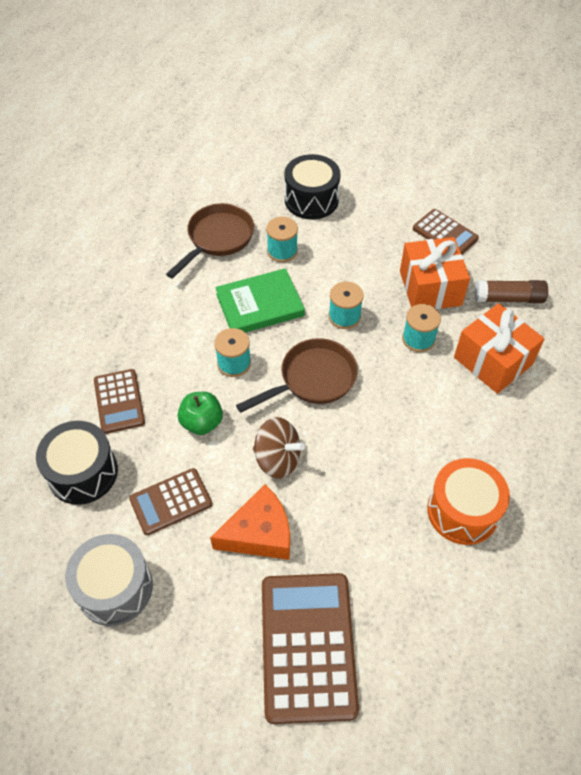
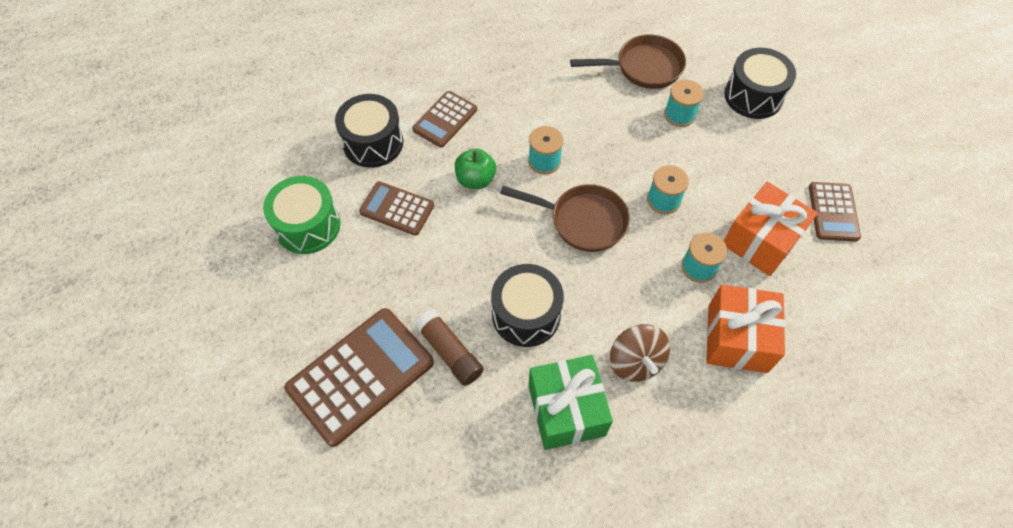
camera: 50 degrees right, 5 degrees up
grey drum [65,534,153,626] -> green drum [263,176,340,254]
orange cheese [210,484,290,560] -> none
green book [215,268,305,333] -> none
brown spinning top [253,417,305,479] -> brown spinning top moved to [610,324,670,382]
orange drum [427,458,510,545] -> green gift [528,355,613,450]
brown glue stick [475,280,548,303] -> brown glue stick moved to [415,309,484,386]
none -> black drum [491,264,564,347]

